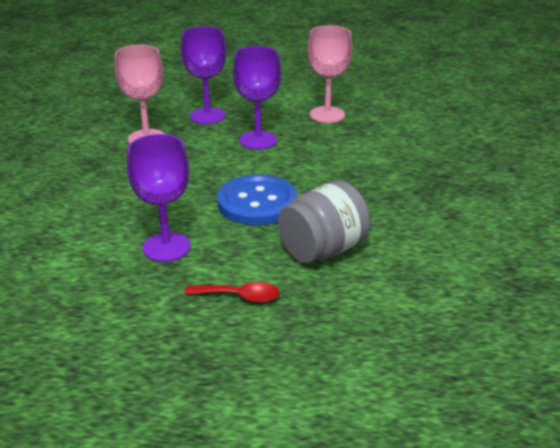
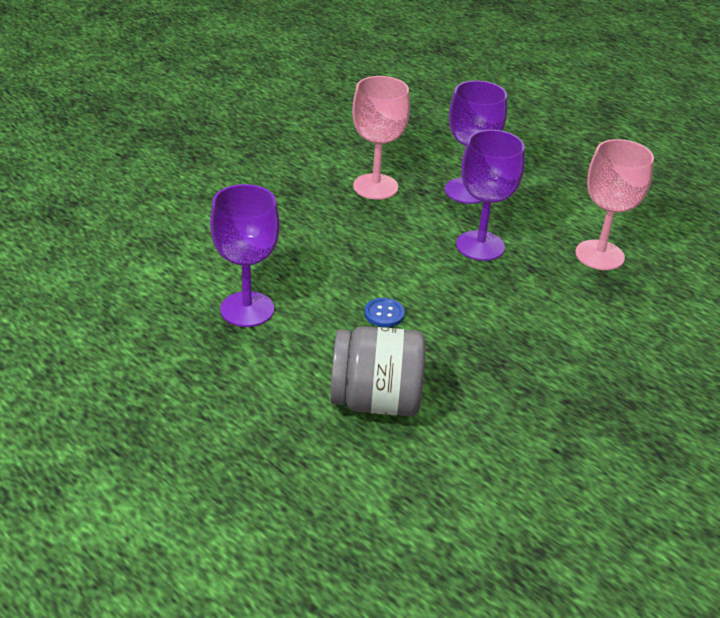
camera: 40 degrees right, 5 degrees up
red spoon [185,282,279,303] -> none
blue button [217,174,297,226] -> blue button [364,298,405,327], size x0.41

